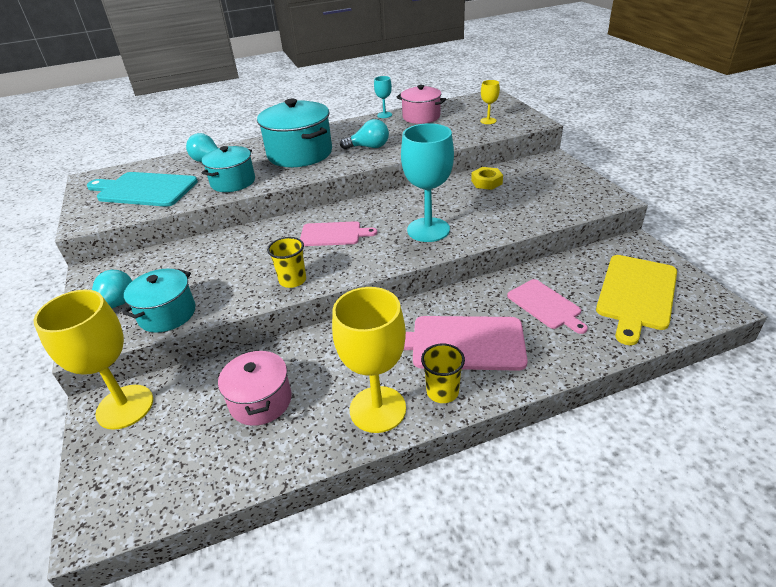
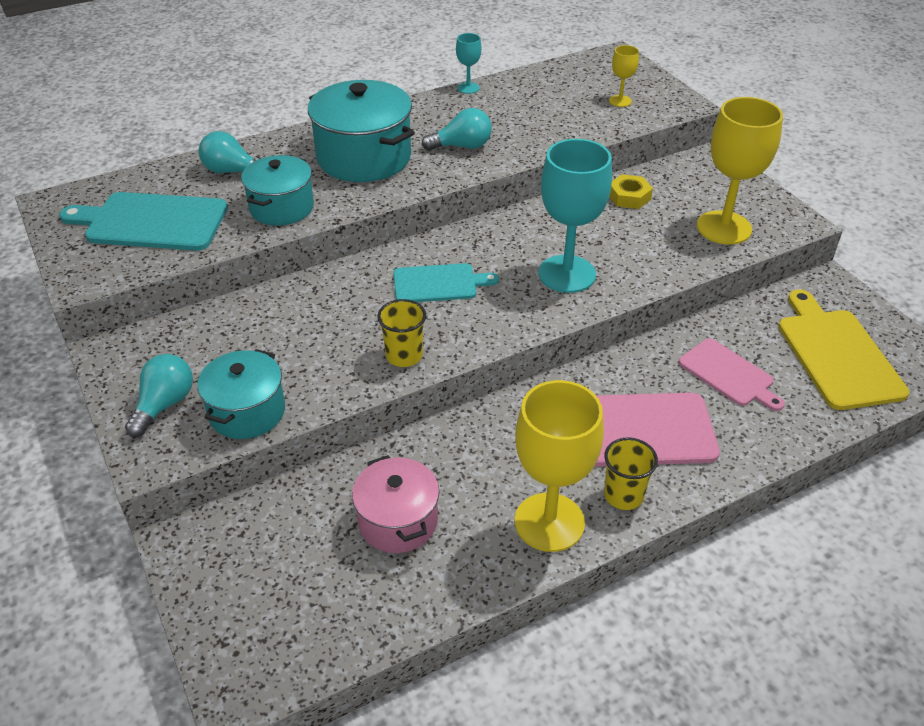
camera: 10 degrees left, 5 degrees up
yellow goblet [34,290,153,430] -> yellow goblet moved to [697,97,783,245]
pink cutting board [300,221,377,246] -> turquoise cutting board [393,263,499,302]
pink pot [397,85,446,124] -> none
yellow cutting board [596,255,677,345] -> yellow cutting board turned 150 degrees clockwise [778,289,909,410]

